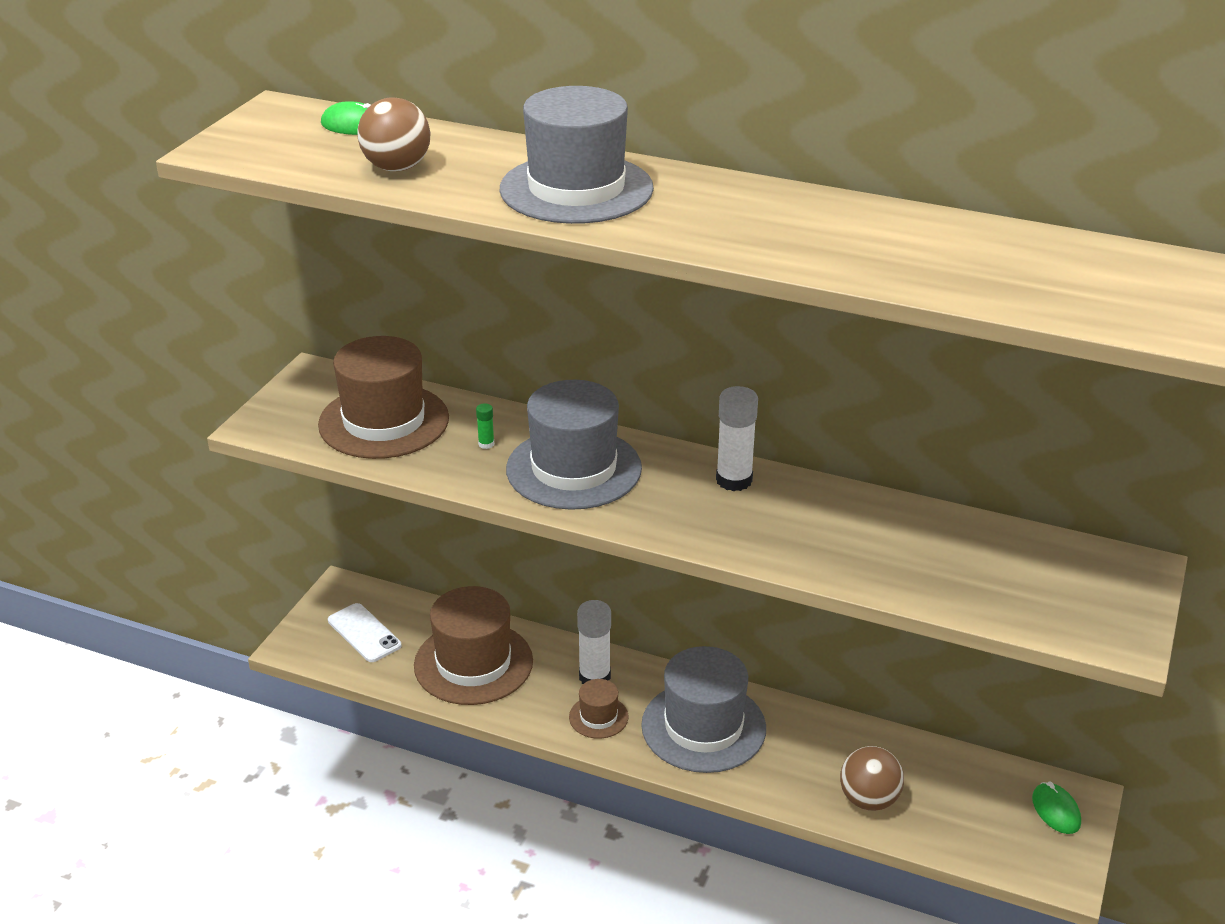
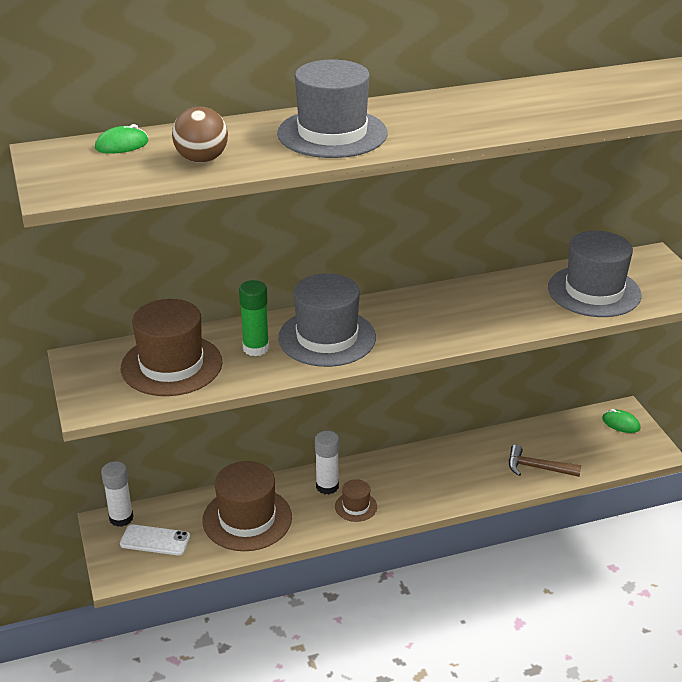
camera: 40 degrees left, 0 degrees up
green glue stick [476,403,494,449] -> green glue stick [239,280,269,356], size x2.21
grey hat [641,646,766,773] -> grey hat moved to [548,231,642,317]
white glue stick [716,386,758,491] -> white glue stick moved to [101,461,133,527]
brown ball [840,746,904,811] -> brown hammer [509,445,581,477]

